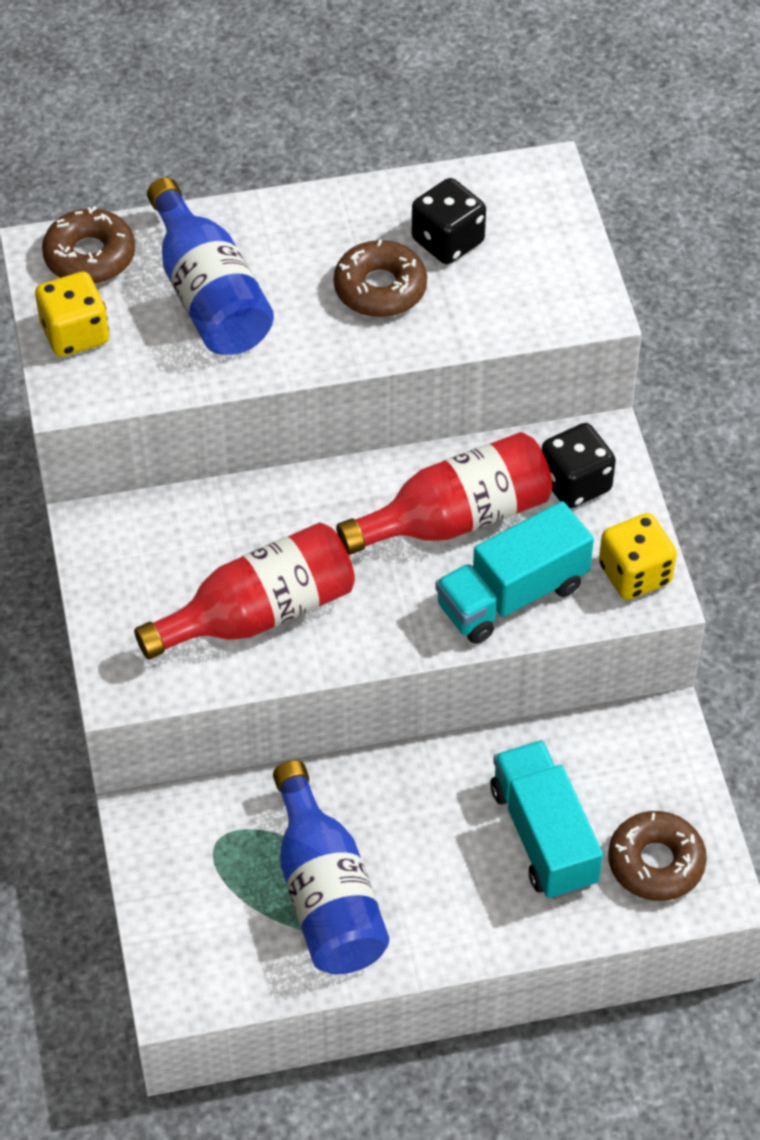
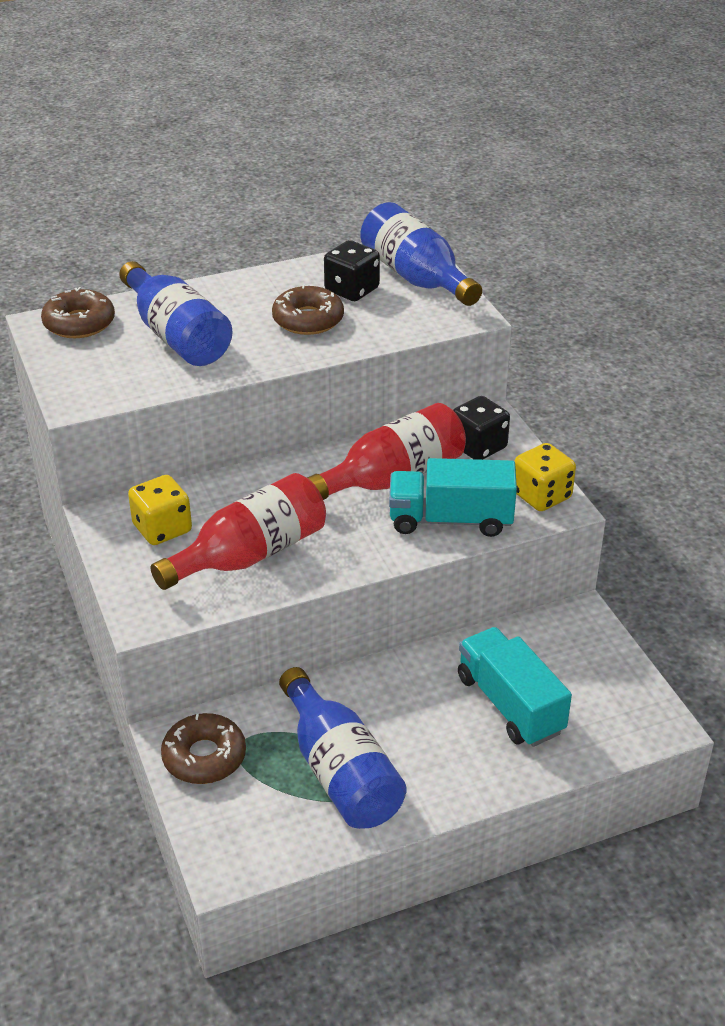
camera: 10 degrees left, 15 degrees down
yellow dice [35,271,109,357] -> yellow dice moved to [128,475,192,545]
turquoise truck [435,501,594,644] -> turquoise truck turned 45 degrees clockwise [389,458,517,537]
brown donut [608,811,707,901] -> brown donut moved to [161,713,246,784]
none -> blue bottle [360,202,482,306]

